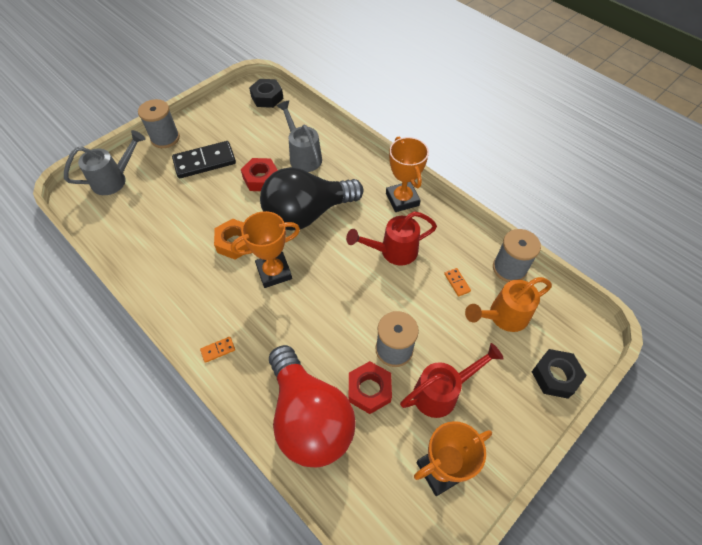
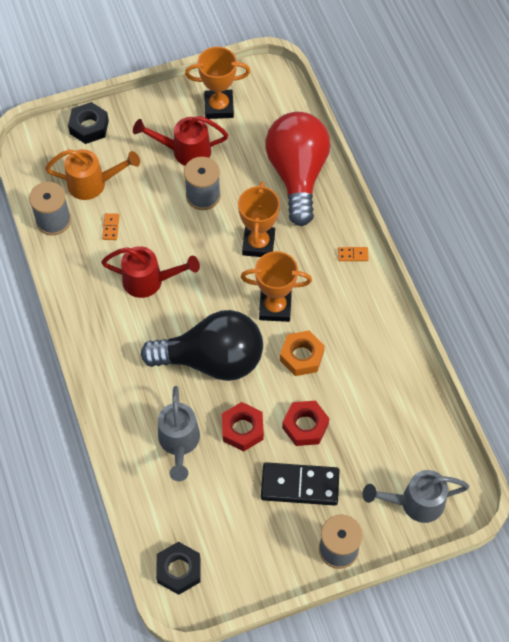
camera: 155 degrees left, 5 degrees up
red nut [349,361,392,414] -> red nut moved to [282,401,329,446]
orange trophy [386,137,429,212] -> orange trophy moved to [238,181,280,257]

